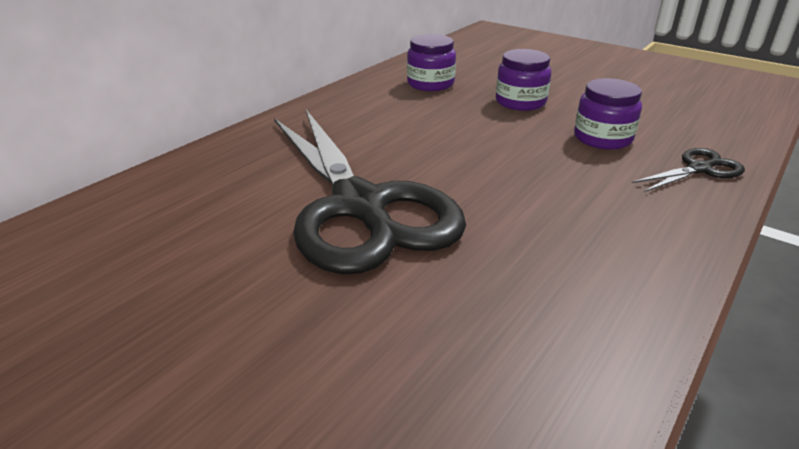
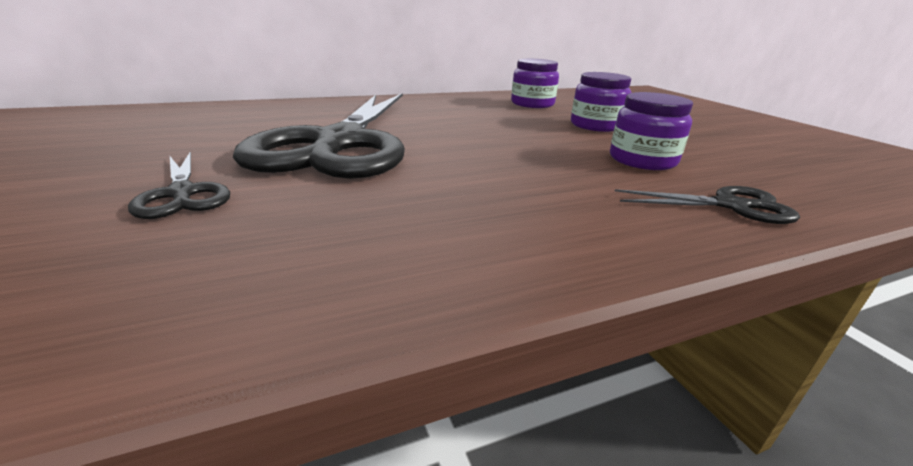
camera: 30 degrees right, 5 degrees down
none -> black scissors [128,151,230,219]

